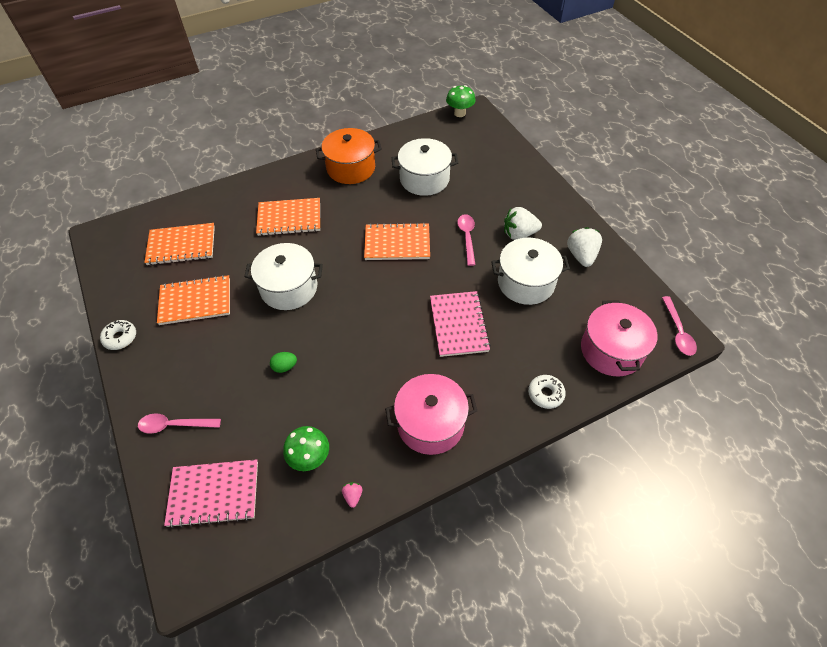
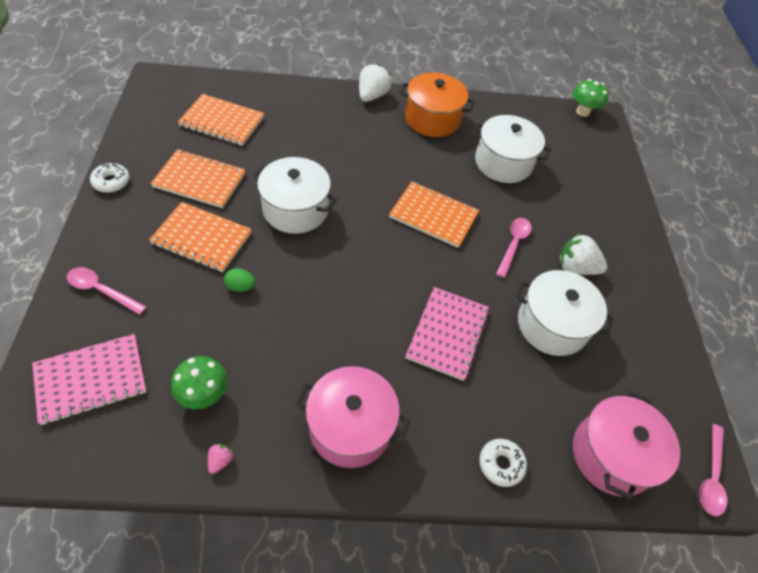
camera: 20 degrees right, 0 degrees up
pink notebook [164,459,258,528] -> pink notebook turned 45 degrees counterclockwise [32,334,147,425]
orange notebook [256,198,320,236] -> orange notebook moved to [149,202,252,272]
white strawberry [567,227,602,267] -> white strawberry moved to [359,64,391,102]

